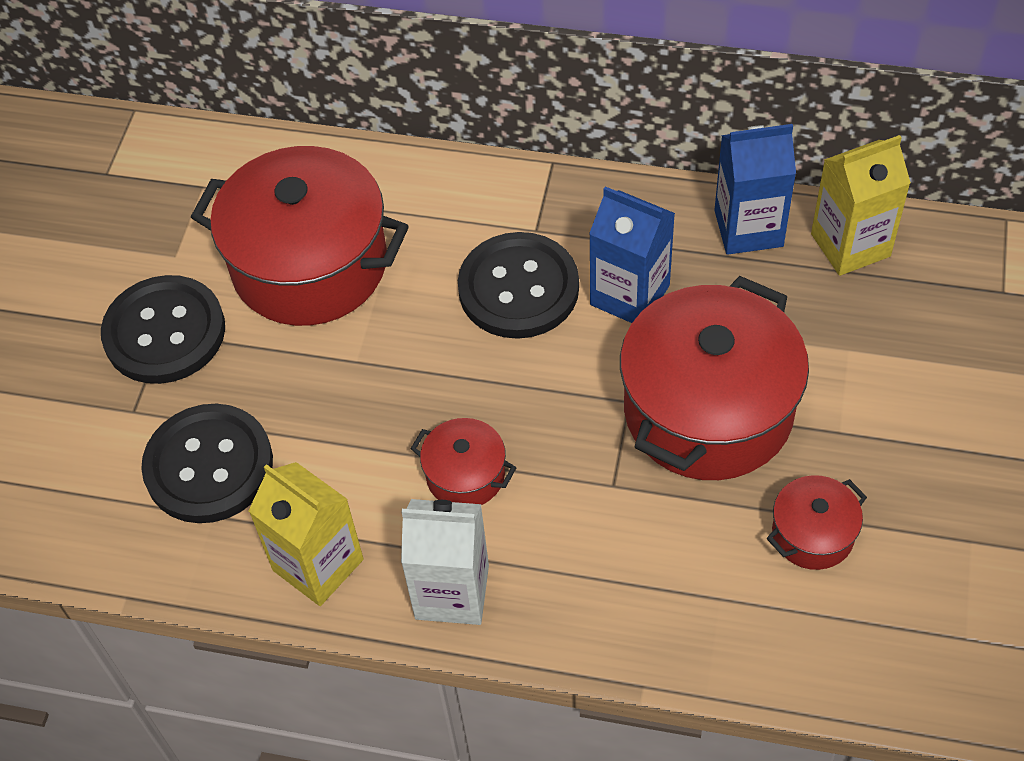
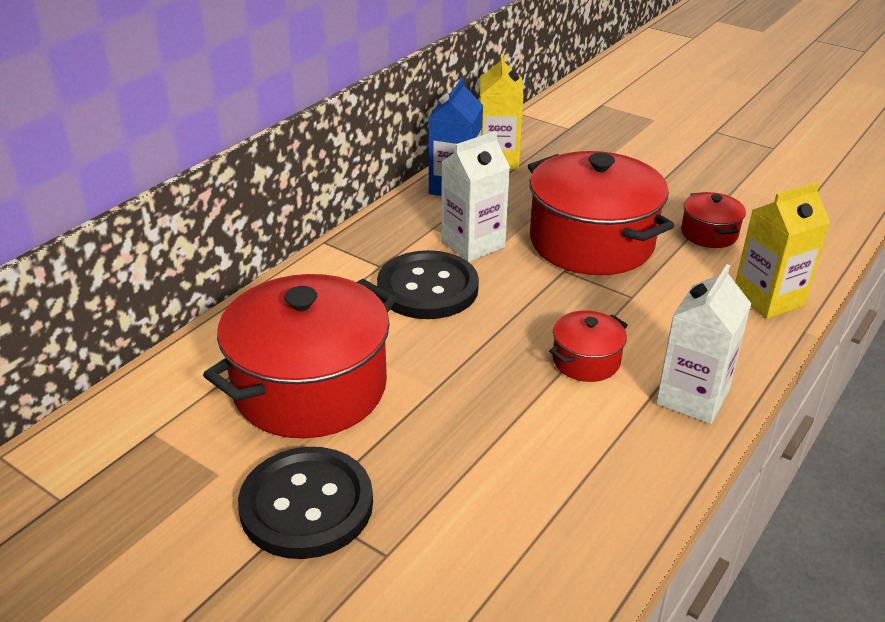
camera: 70 degrees left, 20 degrees down
black button [141,404,273,523] -> none
yellow carton [249,462,364,606] -> yellow carton moved to [735,182,830,319]
blue carton [589,186,675,323] -> white carton [441,131,510,262]

